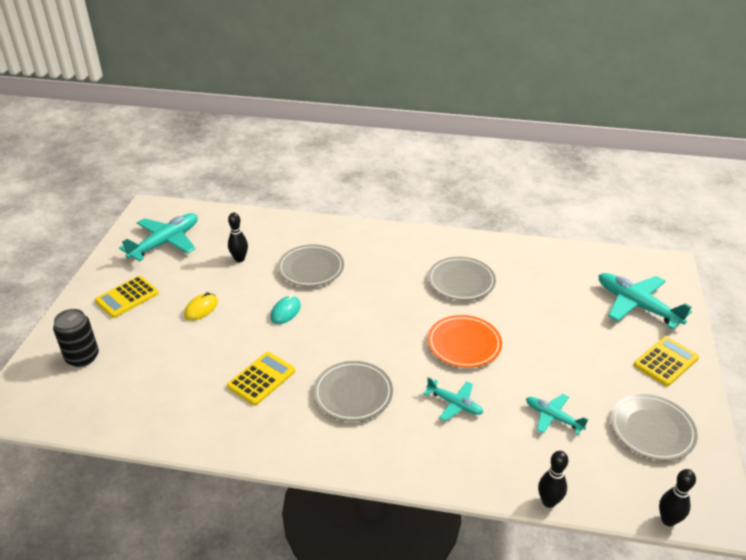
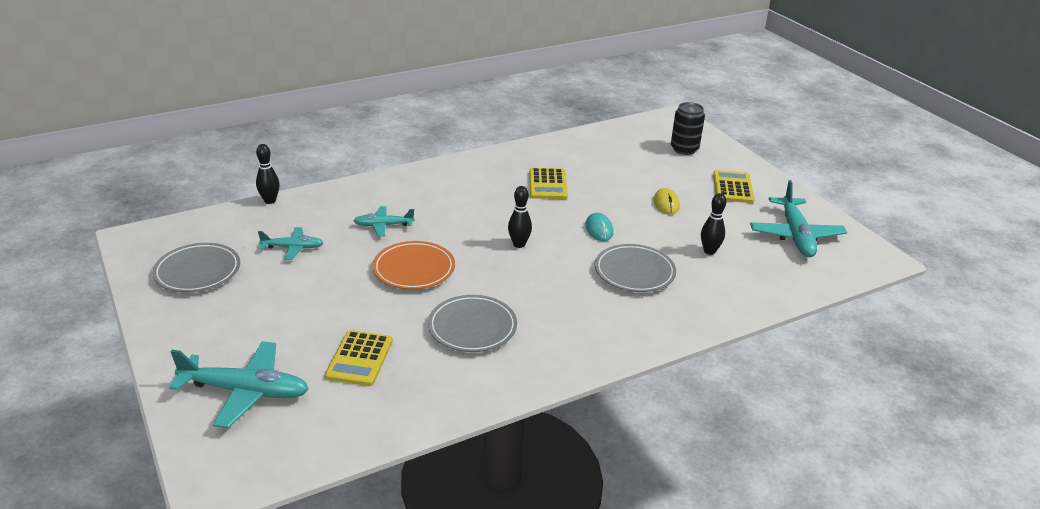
camera: 140 degrees right, 5 degrees down
grey plate [313,361,393,422] -> none
yellow calculator [634,336,699,386] -> yellow calculator moved to [325,330,393,386]
black bowling pin [659,469,696,526] -> black bowling pin moved to [508,186,532,248]

